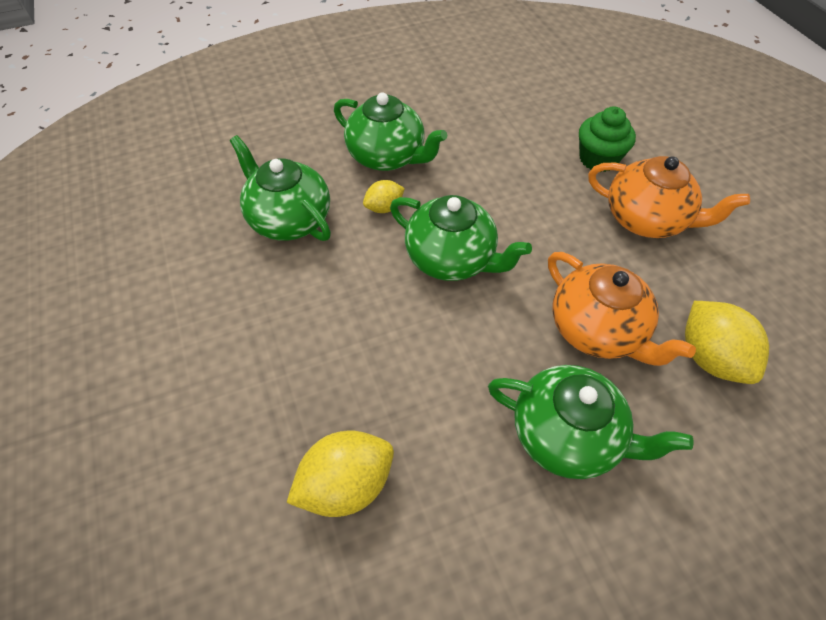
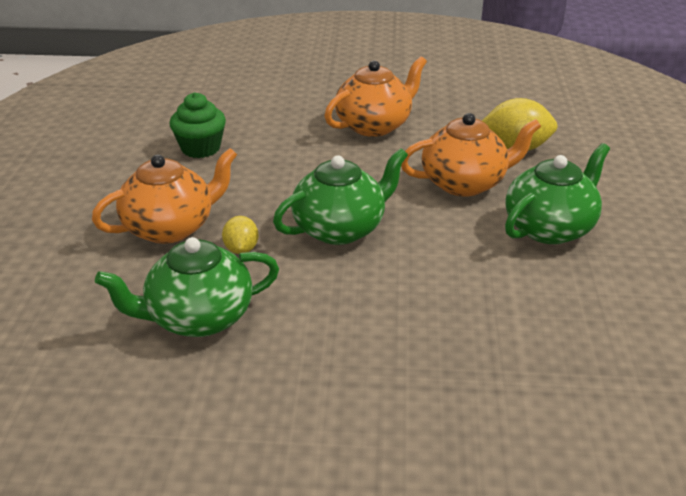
camera: 65 degrees left, 20 degrees down
yellow lemon [287,431,394,517] -> none
green teapot [334,92,447,171] -> orange teapot [92,148,237,244]
green cupcake [579,107,636,172] -> green cupcake moved to [170,92,226,158]

